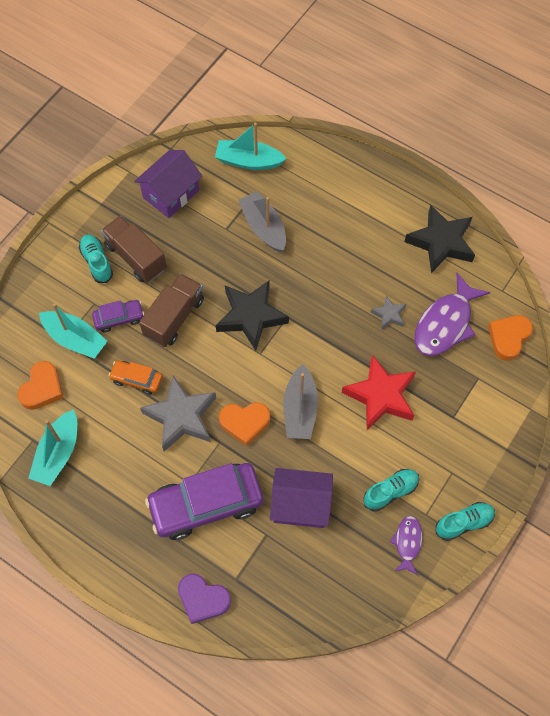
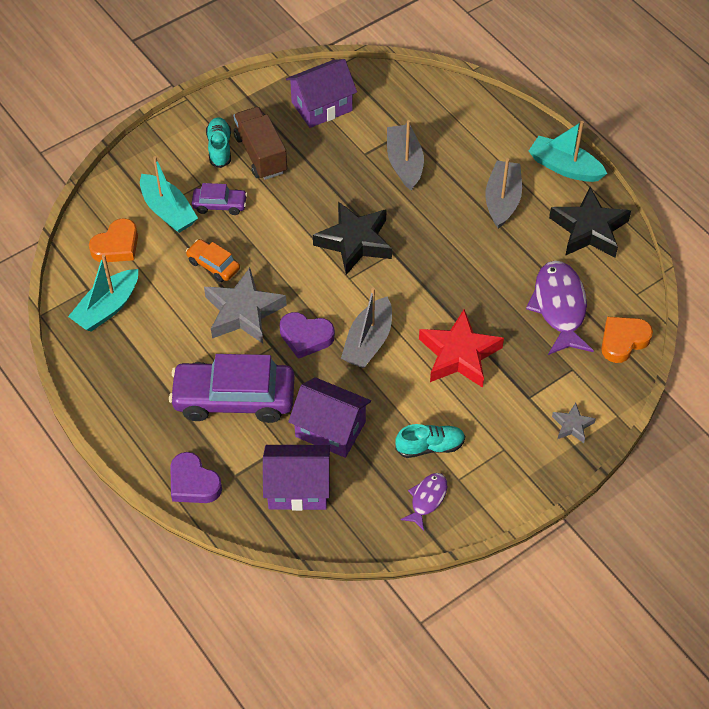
camera: 20 degrees right, 10 degrees down
brown truck [139,273,204,347] -> none
turquoise boat [215,123,287,170] -> turquoise boat moved to [529,121,607,182]
orange heart [219,402,270,446] -> purple heart [279,312,335,359]
grey star [371,295,406,330] -> grey star moved to [552,403,596,443]
purple fish [414,273,490,356] -> purple fish turned 120 degrees clockwise [526,261,594,355]
turquoise shoe [436,502,495,541] -> none
none -> purple house [263,445,330,511]
none -> grey boat [485,158,522,229]

